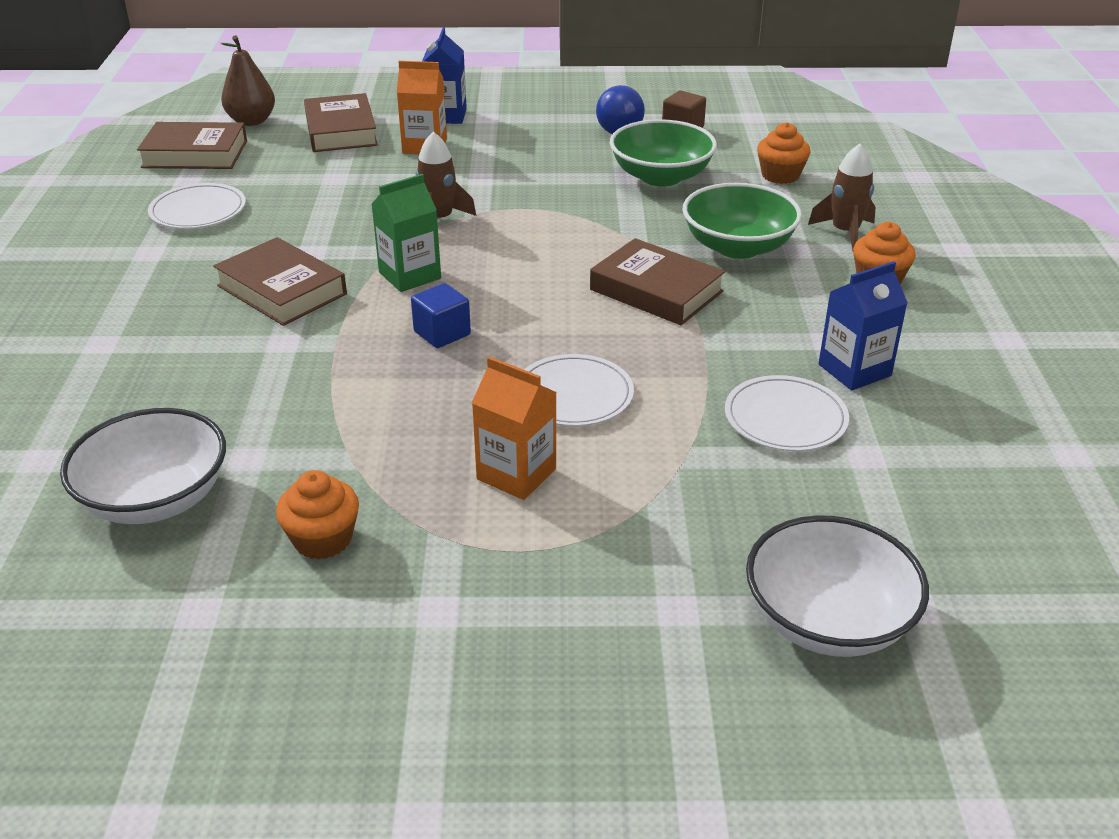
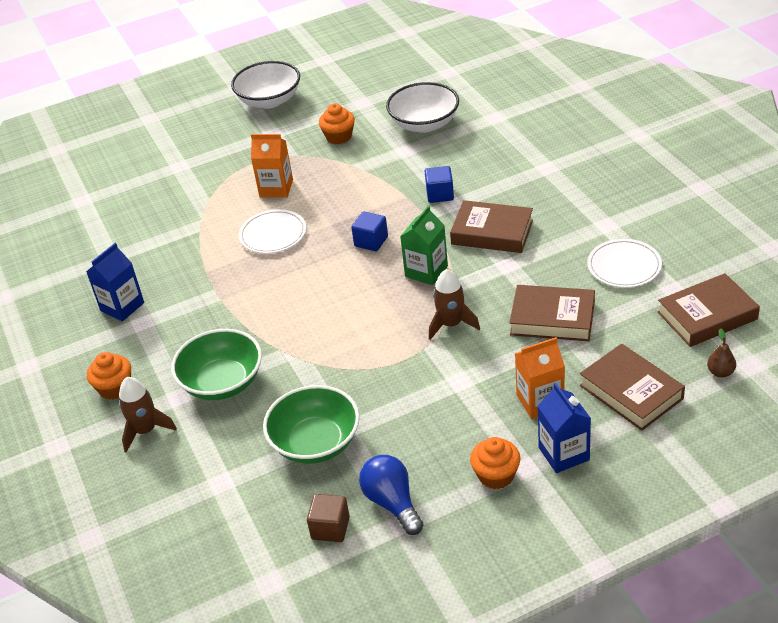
camera: 160 degrees right, 5 degrees up
brown pear [220,35,275,126] -> brown pear [707,328,736,378], size x0.56
brown book [590,238,726,325] -> brown book moved to [509,285,595,341]
white plate [725,375,849,451] -> none
white bowl [746,515,929,657] -> white bowl moved to [231,61,300,109]
orange cupcake [757,122,810,184] -> orange cupcake moved to [470,437,521,489]
none -> blue cube [425,166,454,203]

